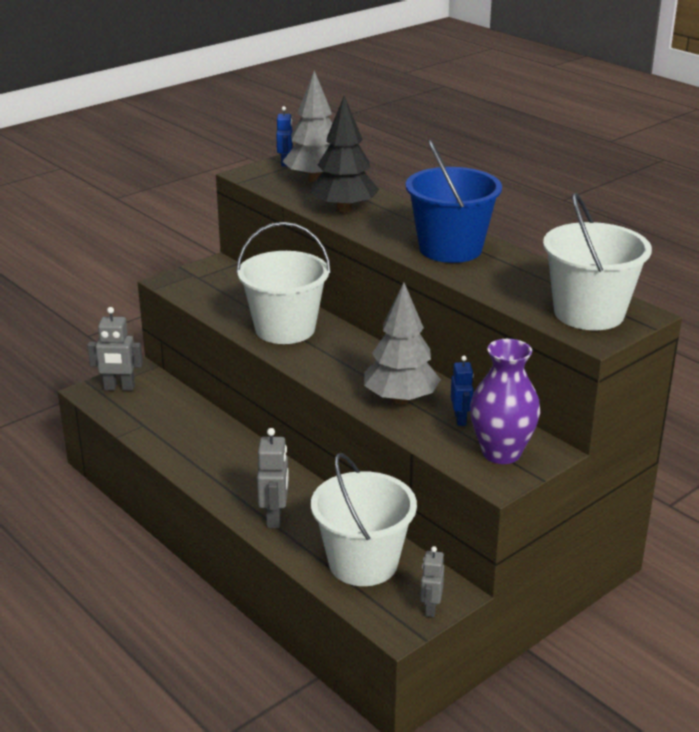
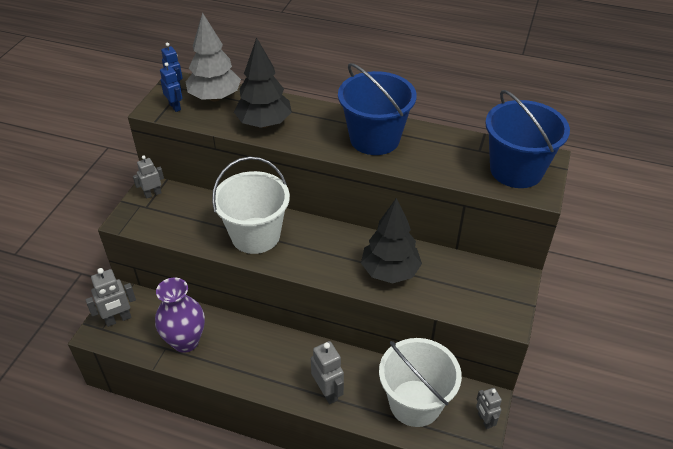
camera: 30 degrees left, 15 degrees up
grey tree [364,282,441,405] -> black tree [361,198,422,283]
blue robot [451,356,474,426] -> blue robot moved to [160,62,182,112]
purple vase [470,339,540,464] -> purple vase moved to [155,278,205,353]
white bucket [543,193,652,330] -> blue bucket [485,90,570,188]
none -> grey robot [133,155,164,199]

